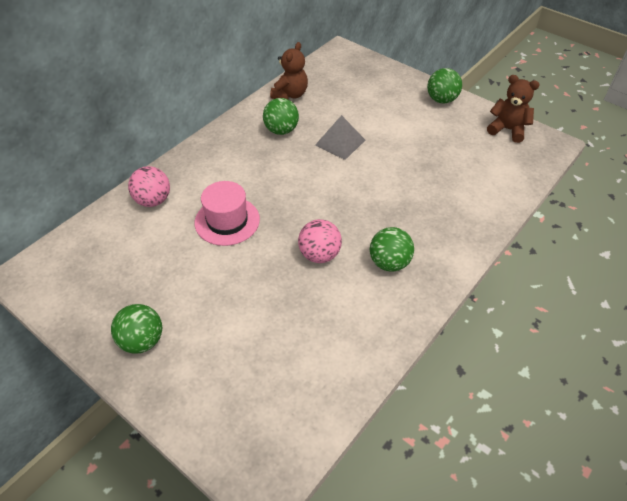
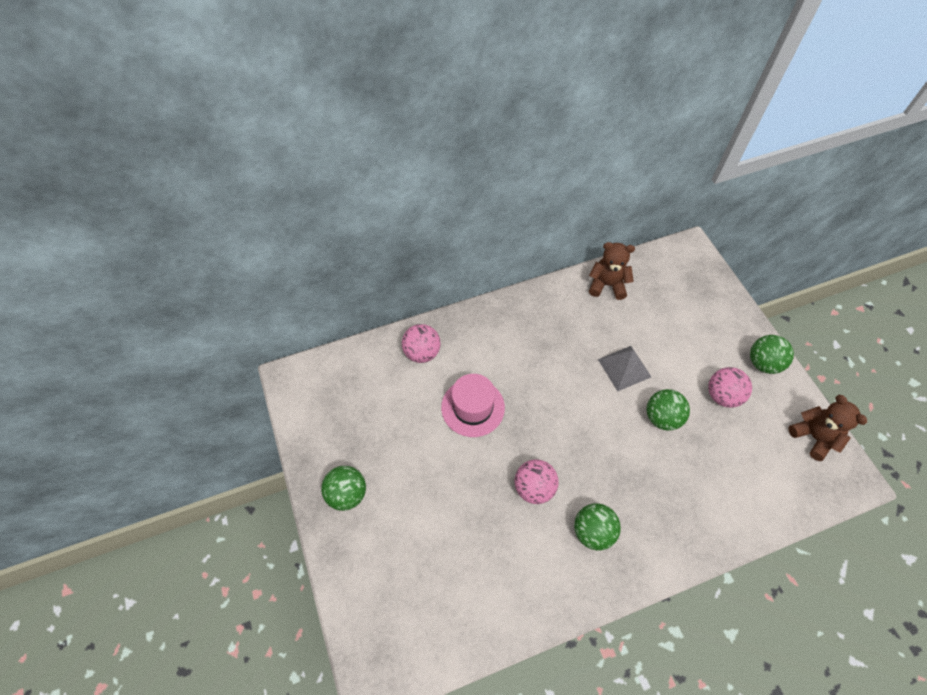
camera: 30 degrees right, 10 degrees up
green ball [263,98,299,135] -> green ball moved to [647,389,690,431]
brown teddy bear [270,42,308,99] -> brown teddy bear turned 135 degrees counterclockwise [589,242,635,300]
none -> pink ball [708,367,752,408]

